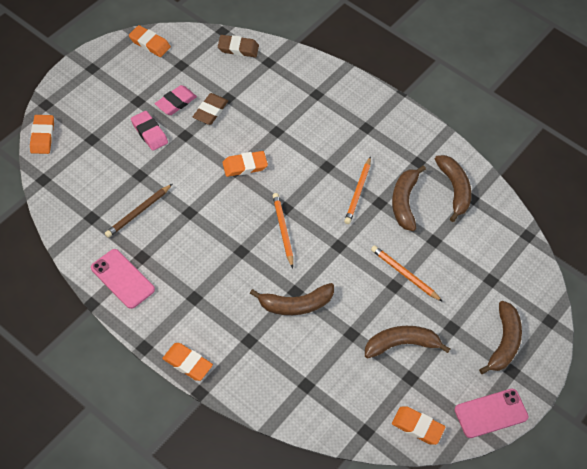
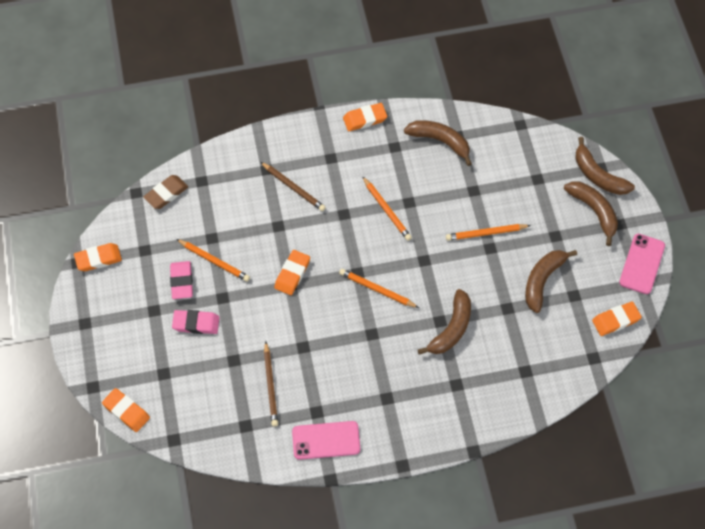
camera: 45 degrees left, 5 degrees up
orange eraser [162,343,213,381] -> orange eraser moved to [343,103,387,131]
brown eraser [193,93,228,125] -> orange pencil [176,239,250,282]
brown banana [392,165,426,231] -> brown banana moved to [576,137,635,195]
none -> brown pencil [261,162,326,211]

